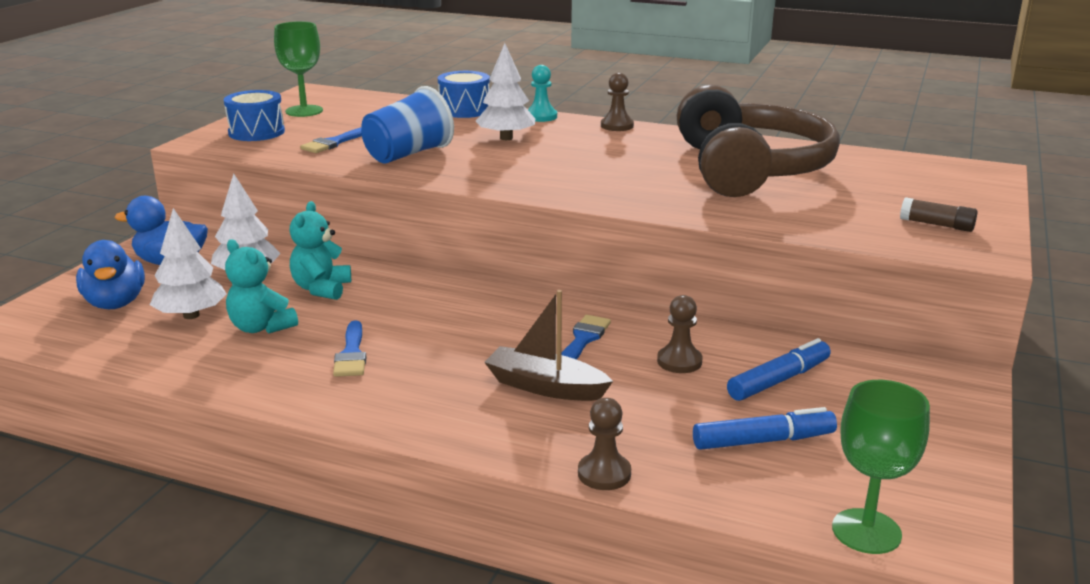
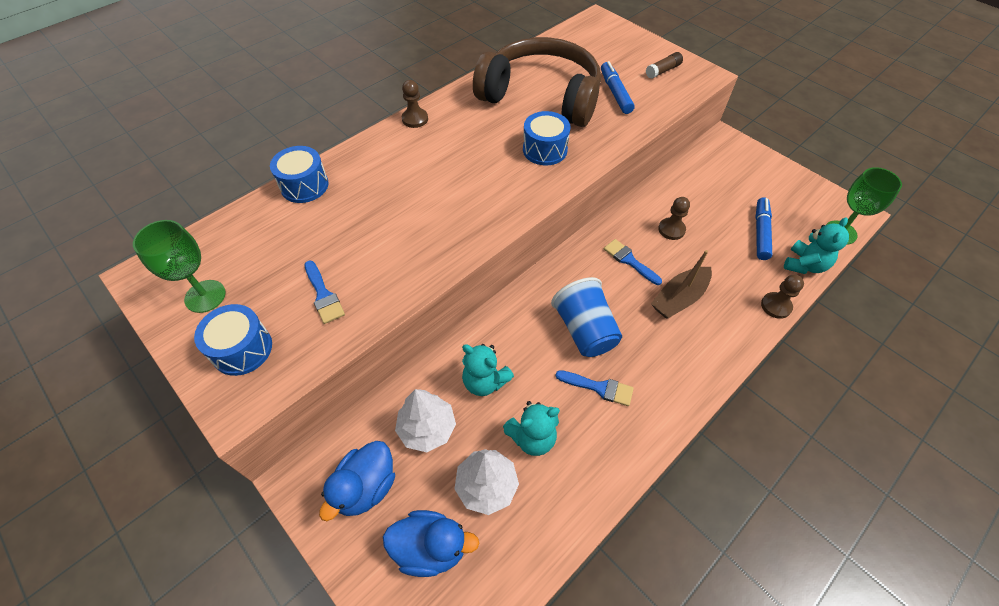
camera: 65 degrees left, 30 degrees up
blue cup [361,86,454,163] -> blue cup moved to [551,277,622,357]
white tree [476,43,535,140] -> none
turquoise pawn [528,65,557,122] -> none
blue marker [727,338,831,401] -> blue marker moved to [601,61,635,114]
none -> blue drum [523,111,571,165]
none -> turquoise teddy bear [784,217,849,274]

